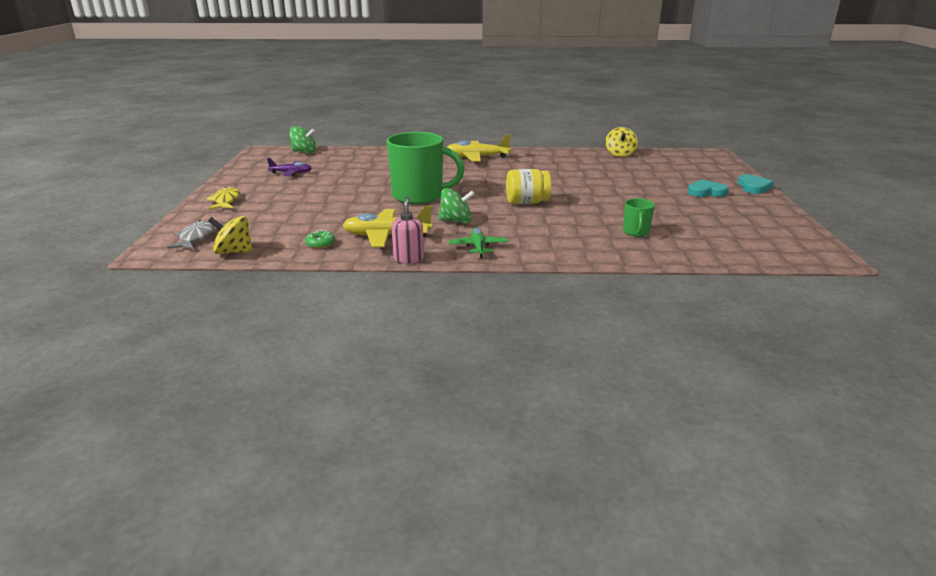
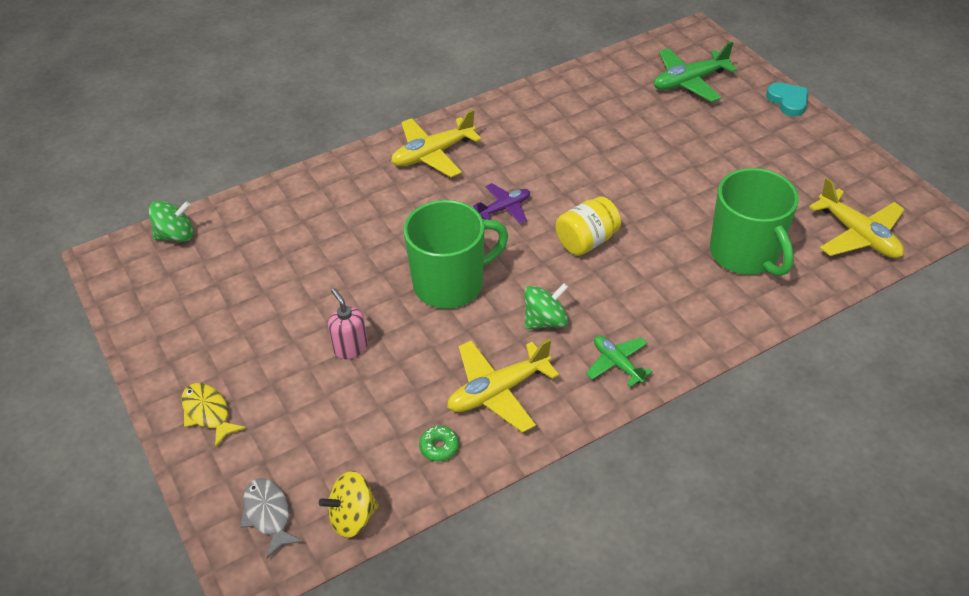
camera: 30 degrees left, 20 degrees up
purple plane [267,158,312,176] -> purple plane moved to [473,183,530,224]
pink soap dispenser [392,196,424,264] -> pink soap dispenser moved to [328,288,368,359]
yellow spinning top [605,127,638,157] -> none
green mug [623,198,655,237] -> green mug [710,168,799,276], size x2.18
turquoise heart [688,179,729,197] -> none
none -> green plane [654,42,737,102]
none -> yellow plane [809,178,905,258]

